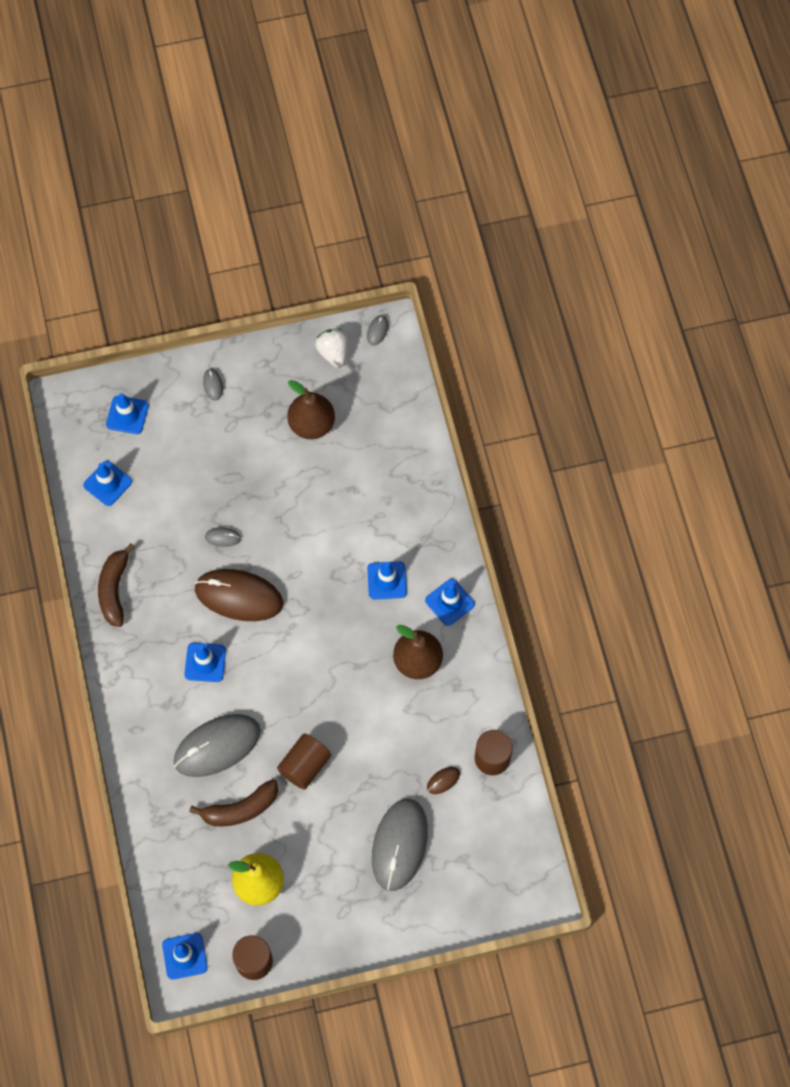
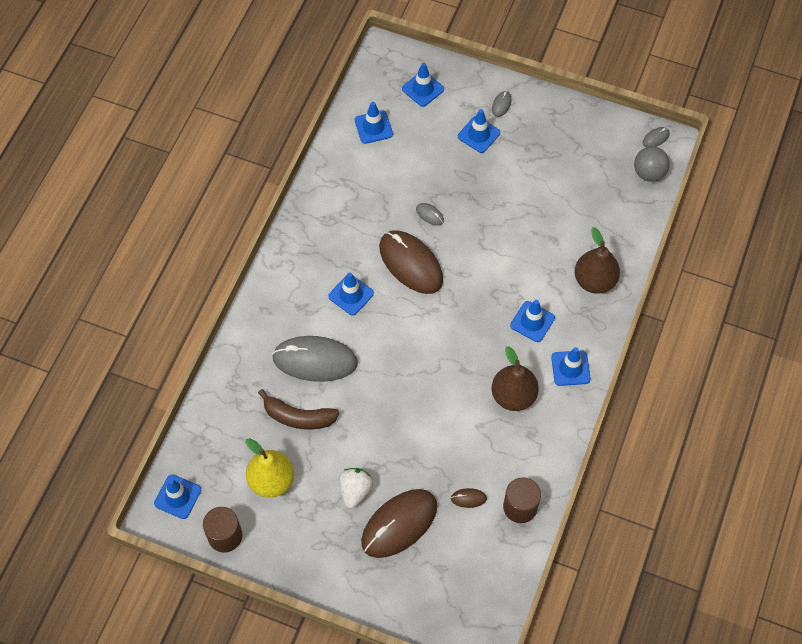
camera: 35 degrees right, 5 degrees down
brown banana [98,543,135,627] -> none
brown cylinder [277,733,331,790] -> none
brown pear [287,380,335,439] -> brown pear moved to [575,227,620,294]
white strawberry [315,329,348,368] -> white strawberry moved to [339,468,373,509]
grey mouse [372,799,428,891] -> brown mouse [361,489,437,558]
none -> blue traffic cone [458,109,500,153]
none -> grey ball [634,146,670,182]

